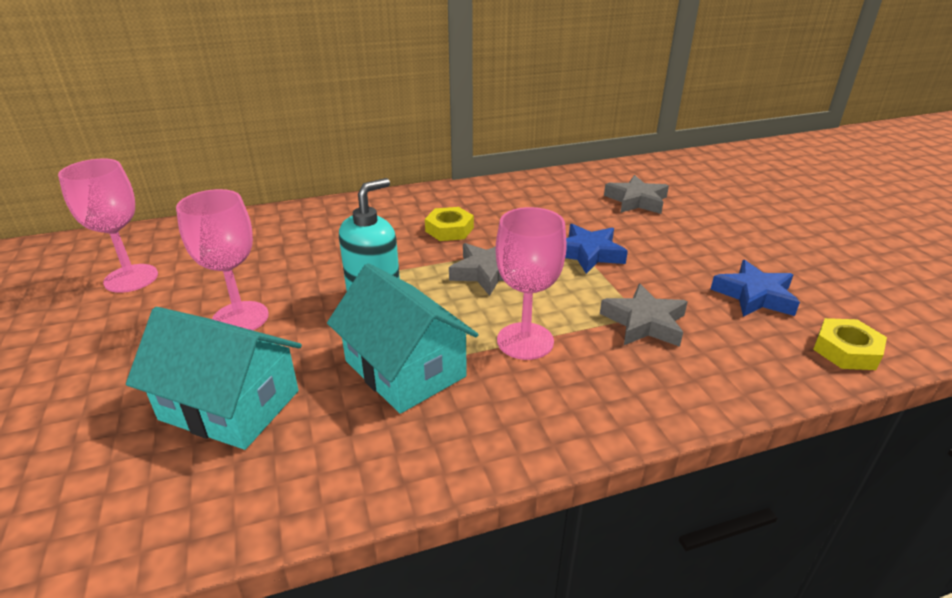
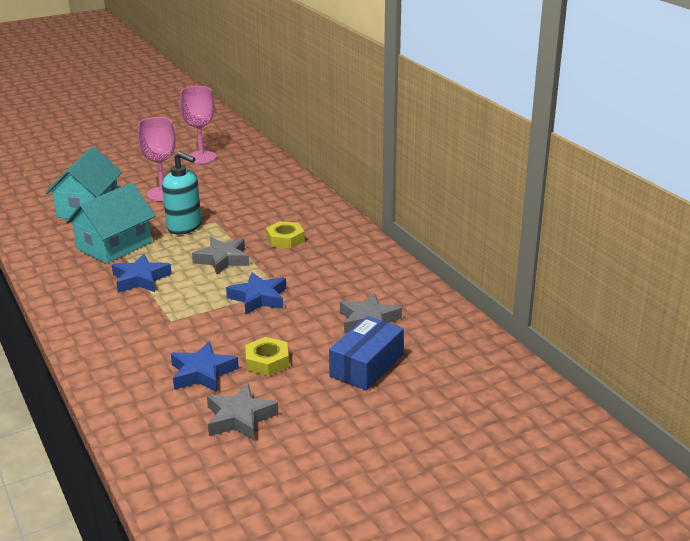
camera: 80 degrees right, 5 degrees down
pink goblet [496,207,567,360] -> blue star [112,254,172,293]
grey star [600,284,688,347] -> grey star moved to [207,383,279,440]
yellow nut [813,318,887,370] -> yellow nut moved to [245,337,289,376]
none -> blue box [329,316,404,391]

